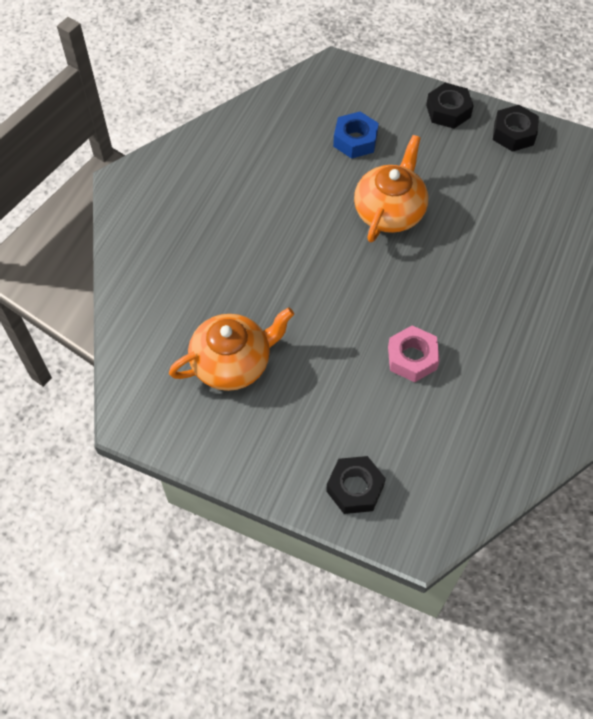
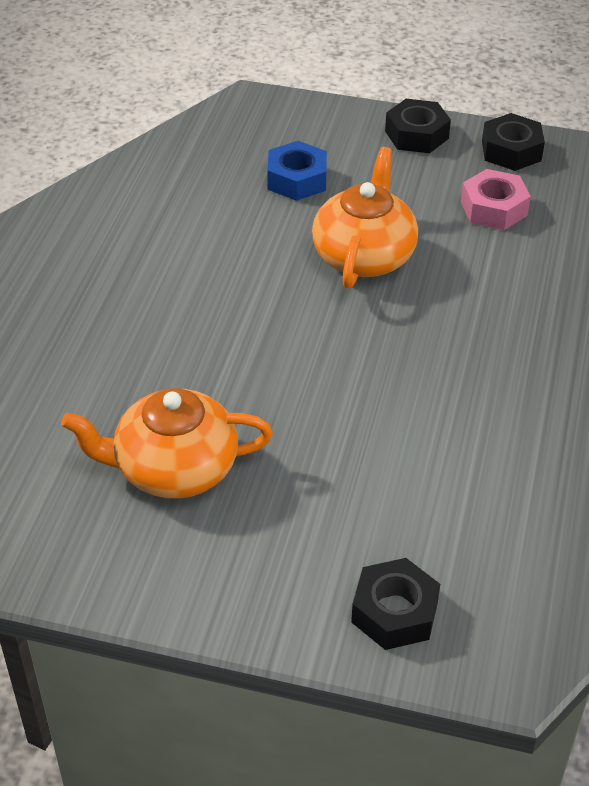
camera: 10 degrees left, 15 degrees down
orange teapot [169,307,294,391] -> orange teapot turned 150 degrees counterclockwise [61,388,273,499]
pink nut [388,325,440,382] -> pink nut moved to [461,169,531,230]

